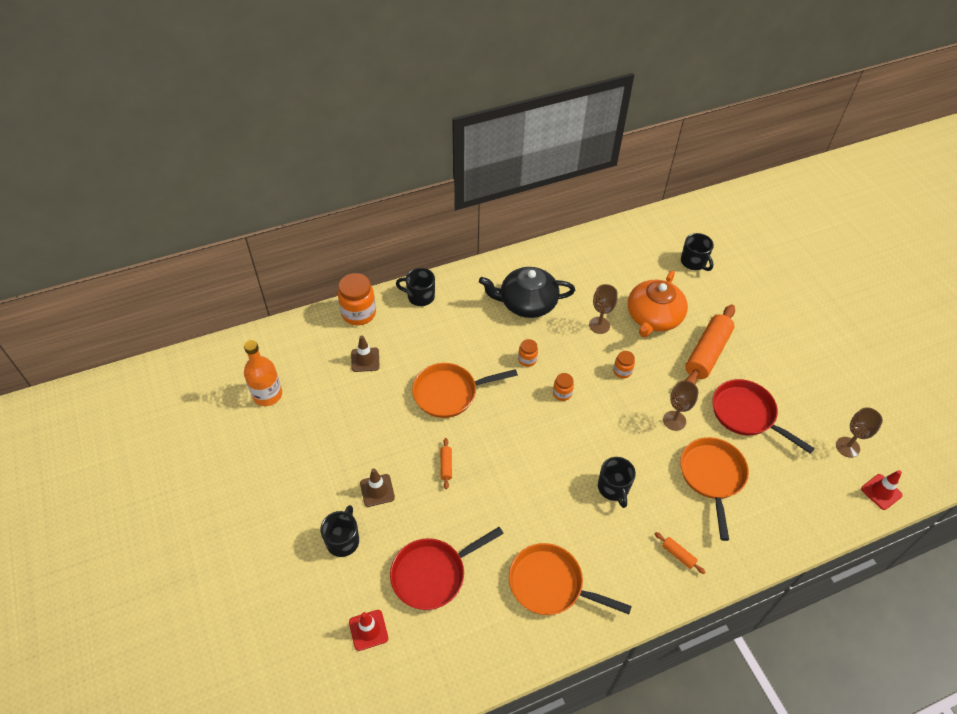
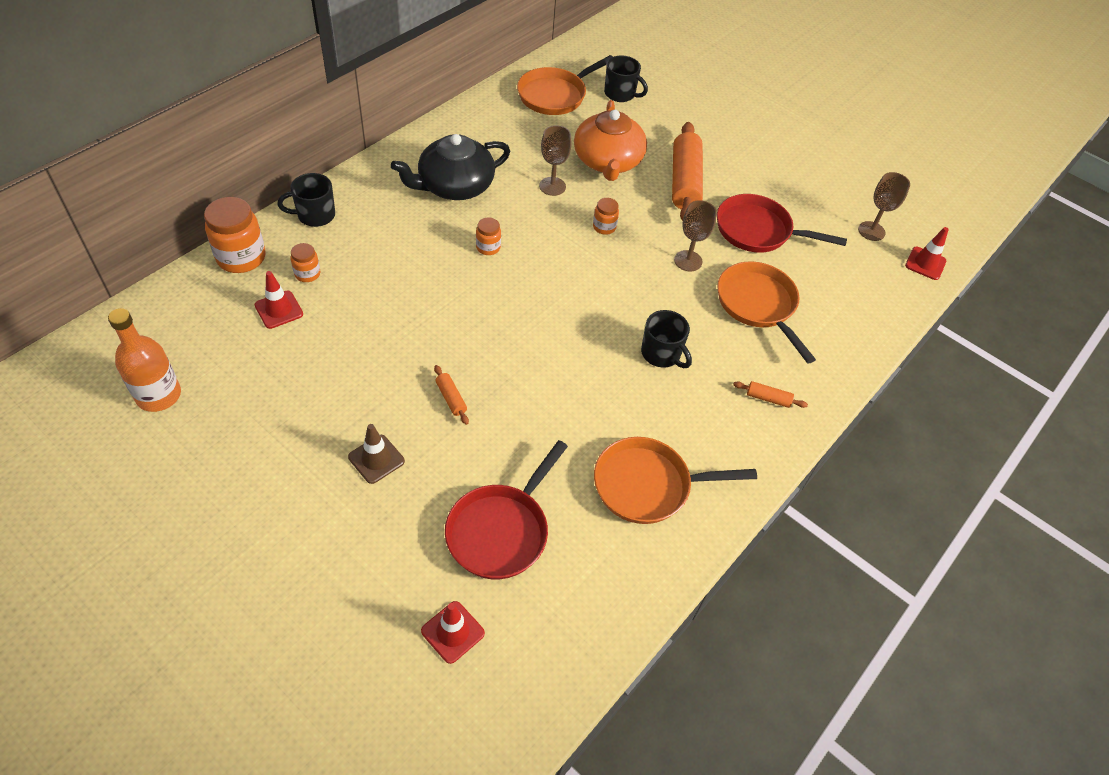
camera: 30 degrees left, 0 degrees up
black mug [320,505,359,557] -> none
brown traffic cone [351,335,380,372] -> red traffic cone [254,271,303,329]
orange pan [412,363,518,418] -> orange pan moved to [517,55,613,115]
orange jar [553,373,574,401] -> orange jar moved to [291,243,320,282]

